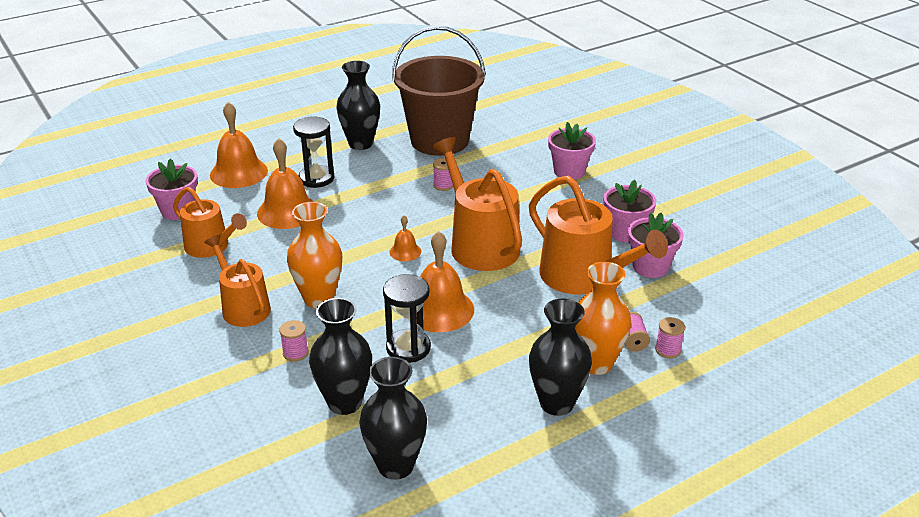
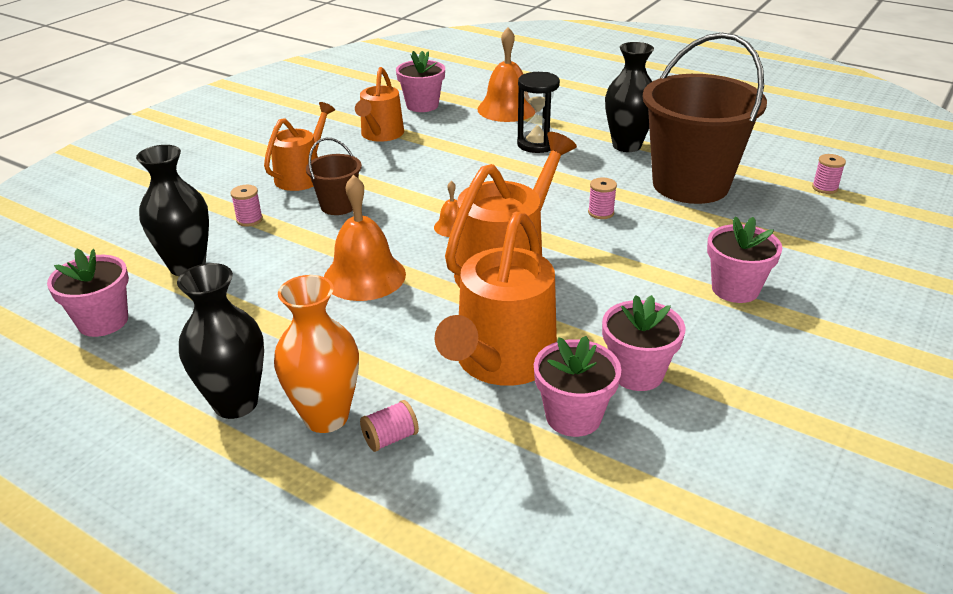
camera: 65 degrees right, 0 degrees up
orange bell [257,138,314,229] -> none
orange vase [287,202,342,308] -> brown bucket [306,138,362,215]
black vase [359,357,427,480] -> pink flower pot [47,249,129,337]
black hourglass [383,274,431,363] -> none
pink spool [655,317,685,358] -> pink spool moved to [812,154,846,194]

